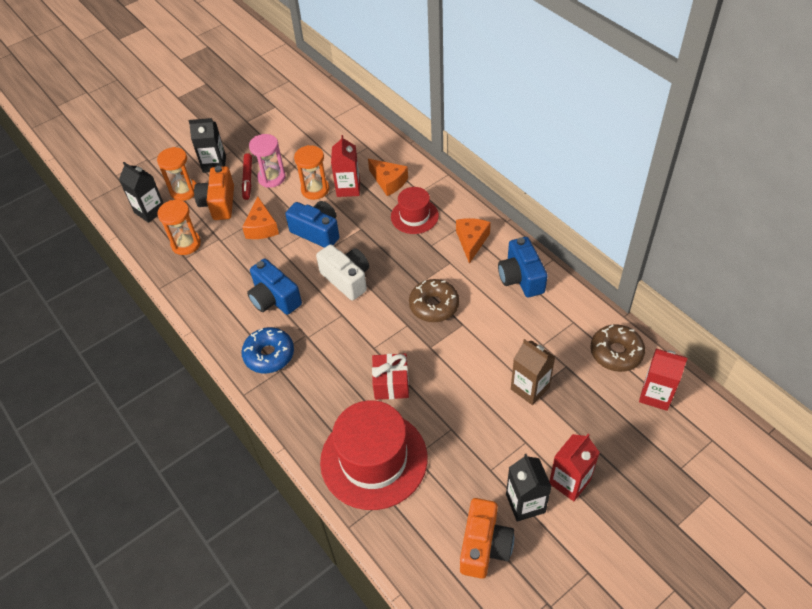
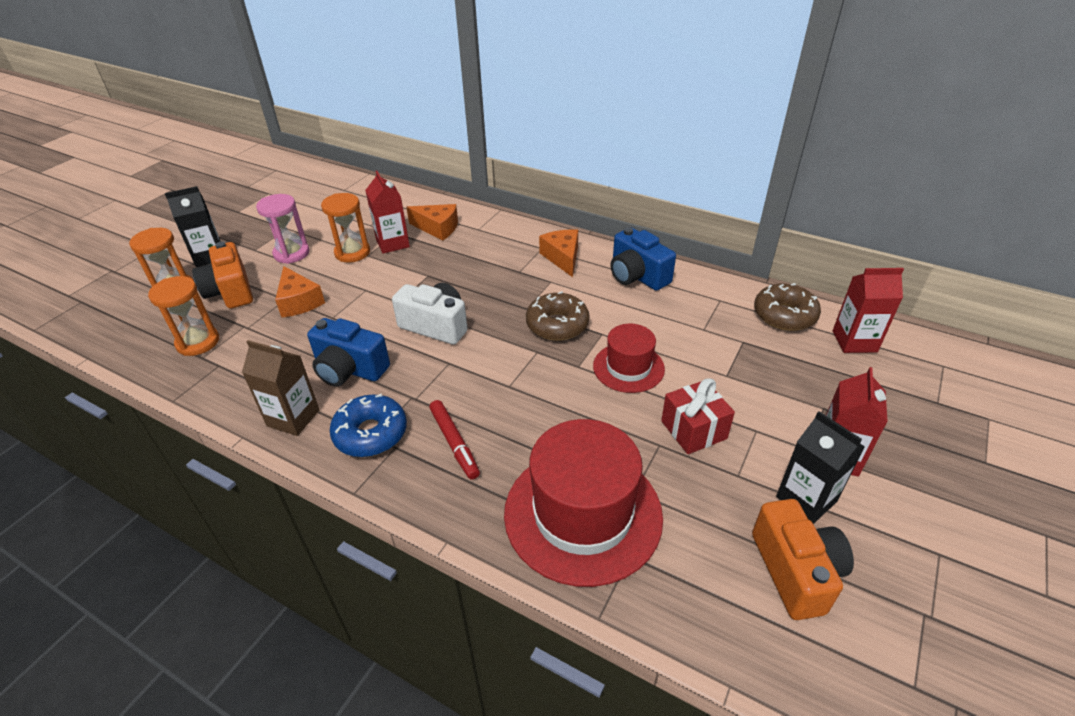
camera: 25 degrees left, 10 degrees down
black carton [119,162,164,223] -> none
red marker [242,153,252,200] -> red marker moved to [429,400,480,479]
blue camera [285,201,340,248] -> none
red gift [372,353,409,400] -> red gift moved to [661,378,735,454]
red hat [391,187,439,234] -> red hat moved to [593,324,665,393]
brown carton [511,339,555,405] -> brown carton moved to [242,340,320,436]

